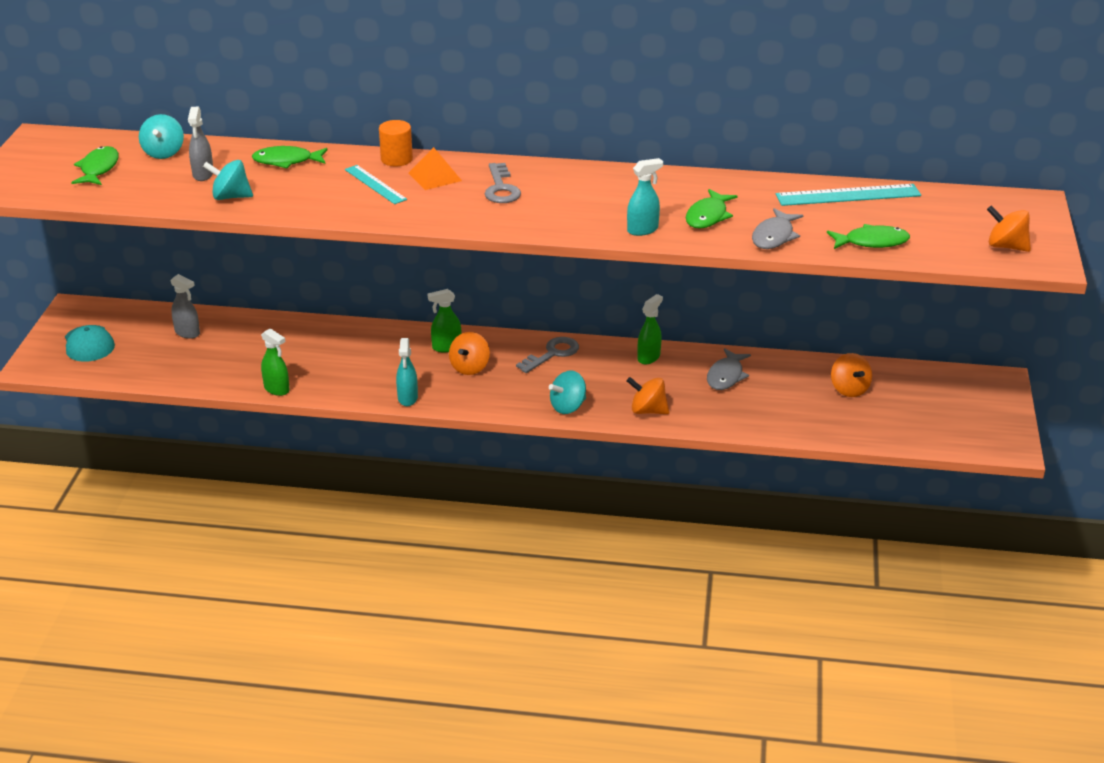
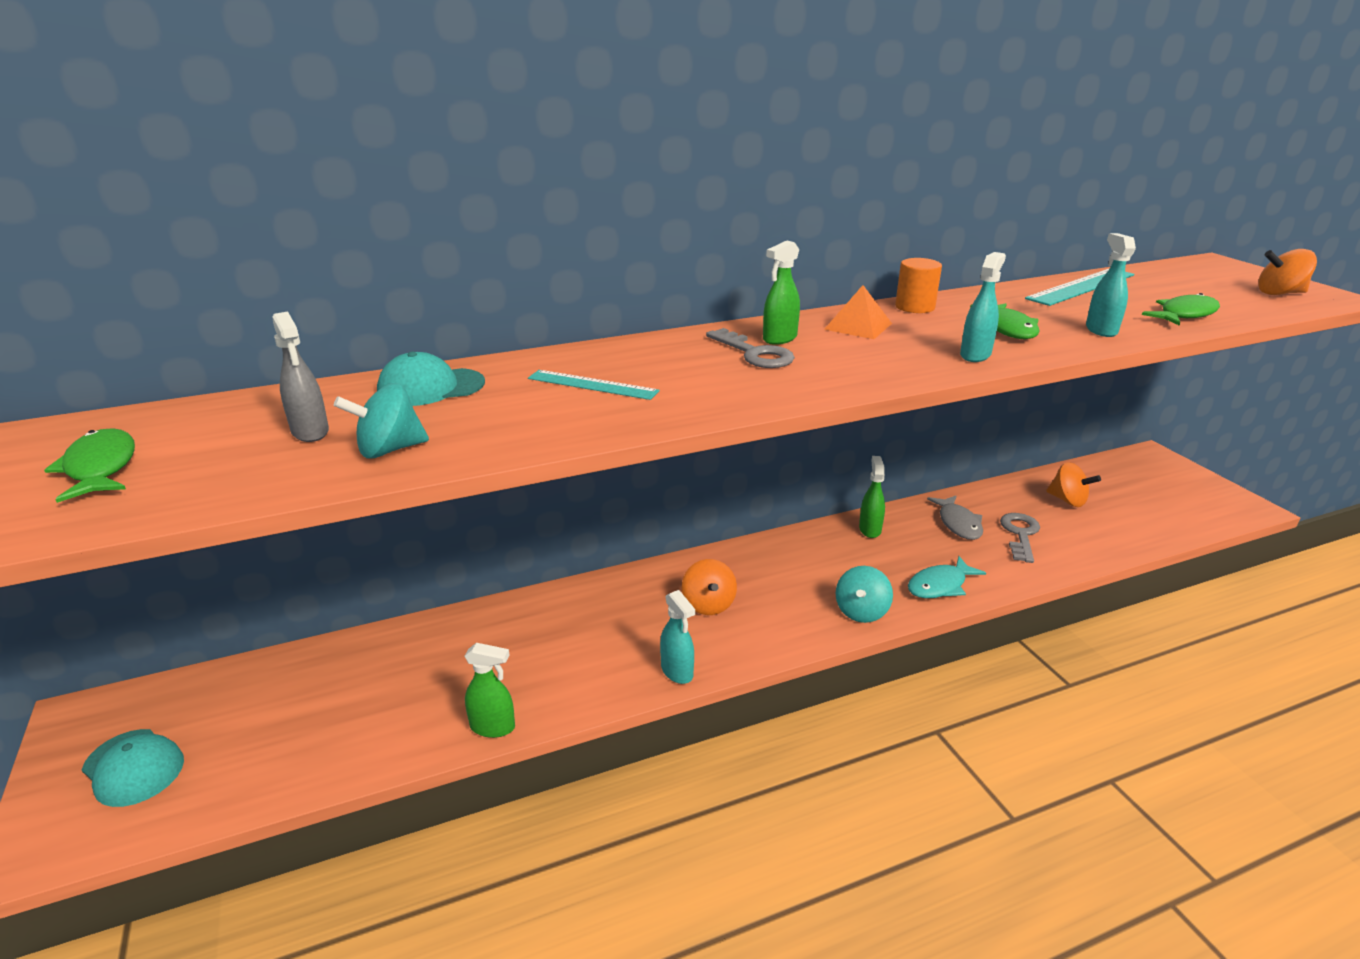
camera: 30 degrees left, 5 degrees down
turquoise spinning top [139,114,184,159] -> none
grey spray bottle [170,274,200,339] -> none
green fish [252,146,328,168] -> turquoise cap [377,352,485,406]
orange cylinder [379,120,413,166] -> orange cylinder moved to [895,258,942,313]
orange pyramid [409,147,462,190] -> orange pyramid moved to [824,285,892,339]
green spray bottle [428,289,461,352] -> green spray bottle moved to [763,240,800,345]
grey key [516,337,579,373] -> grey key moved to [1000,513,1040,563]
orange spinning top [627,377,669,414] -> turquoise fish [908,556,986,598]
grey fish [752,208,804,249] -> turquoise spray bottle [1086,233,1136,337]

